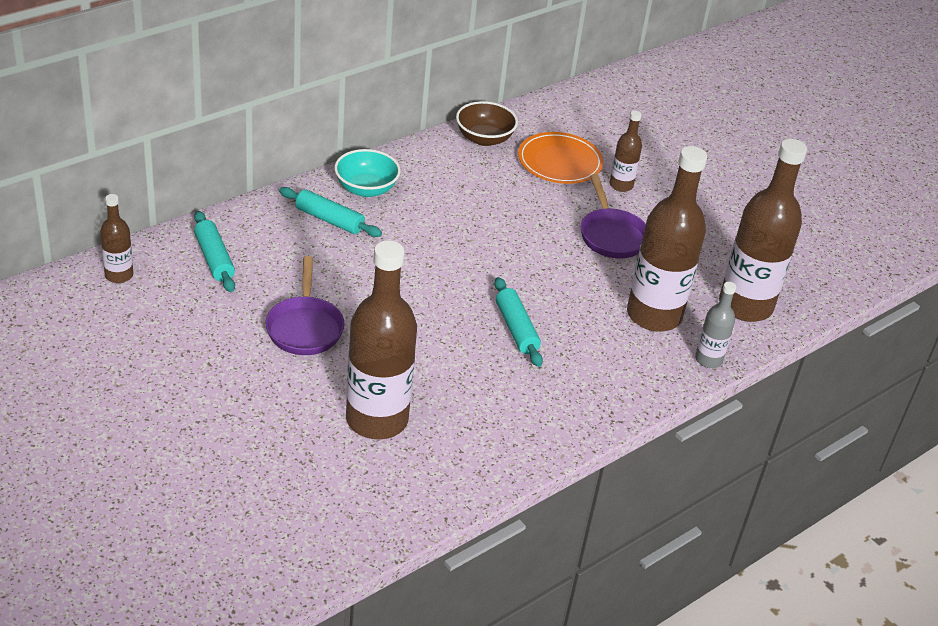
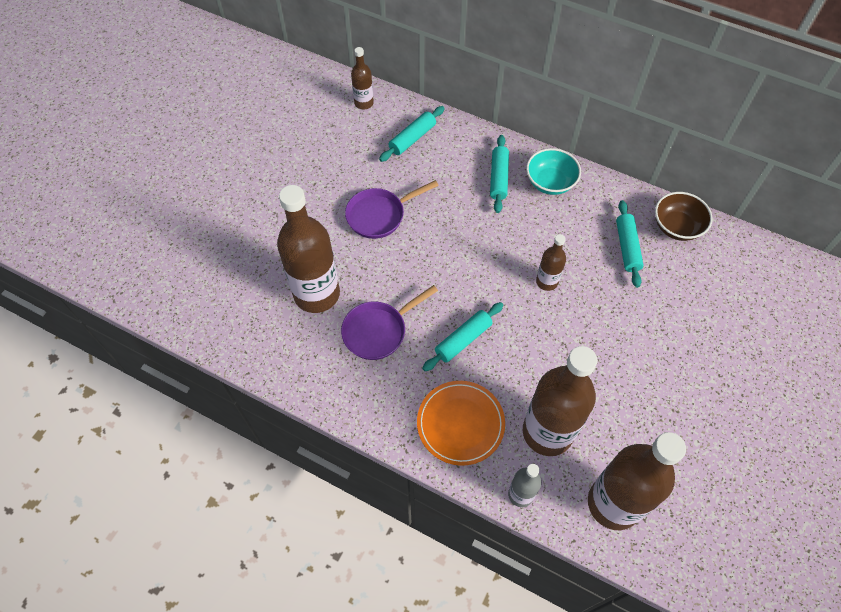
camera: 70 degrees right, 20 degrees up
orange plate [518,132,603,184] -> orange plate moved to [417,381,505,466]
purple pan [581,174,646,258] -> purple pan moved to [341,285,438,360]
brown bottle [609,111,642,192] -> brown bottle moved to [536,234,566,291]
none -> turquoise rolling pin [616,200,644,288]

